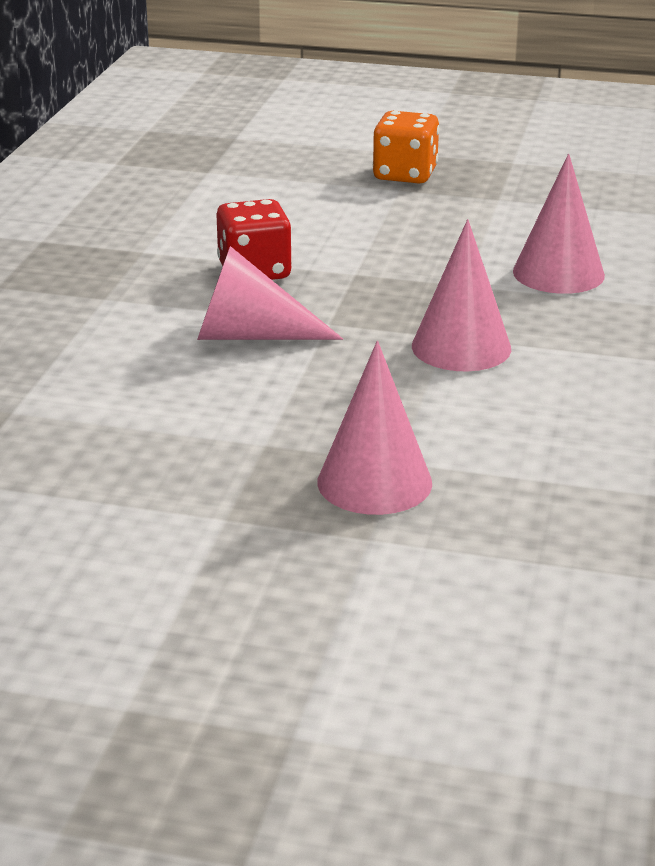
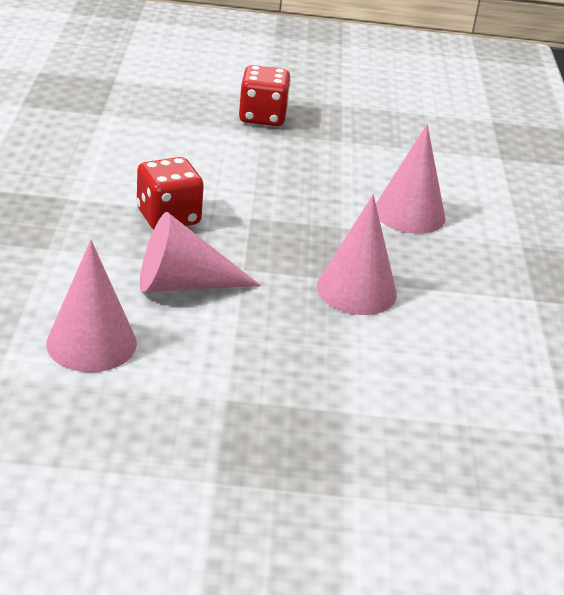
camera: 15 degrees left, 5 degrees up
pink cone [317,341,432,515] -> pink cone moved to [46,240,137,372]
orange dice [373,111,439,184] -> red dice [239,65,291,126]

